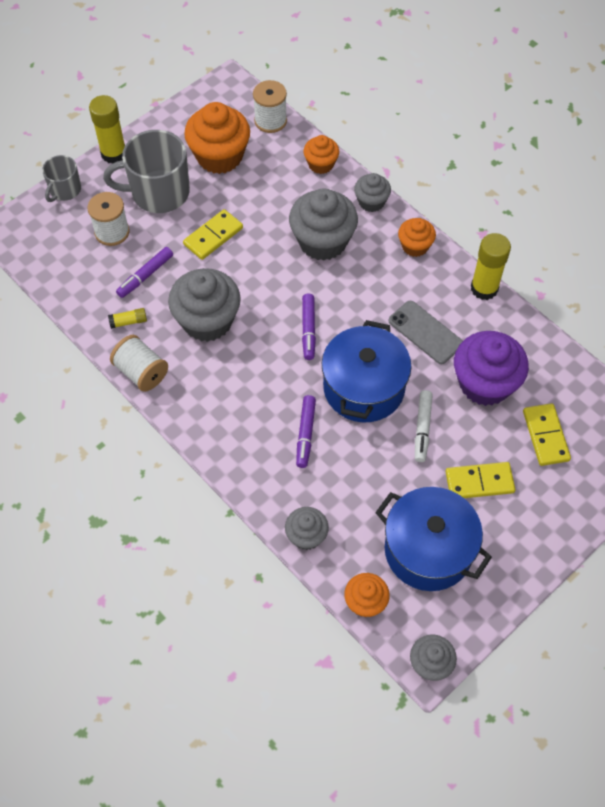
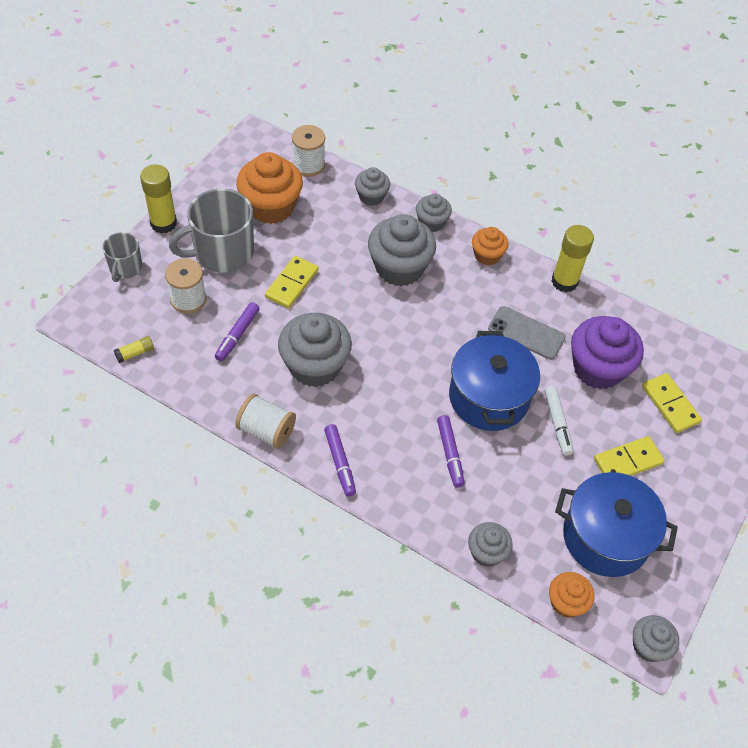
camera: 20 degrees left, 5 degrees down
yellow glue stick [108,308,147,329] -> yellow glue stick moved to [114,336,154,363]
purple marker [302,293,316,360] -> purple marker moved to [324,424,356,497]
orange cupcake [303,135,339,174] -> grey cupcake [355,167,390,206]

